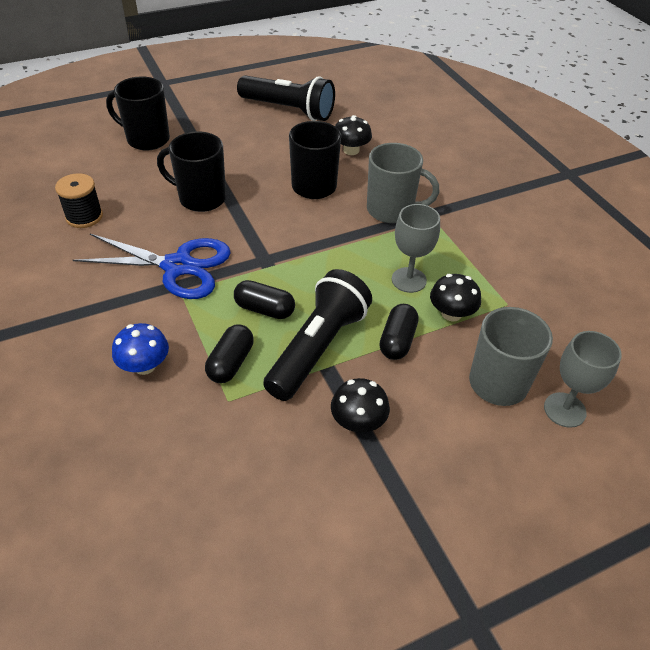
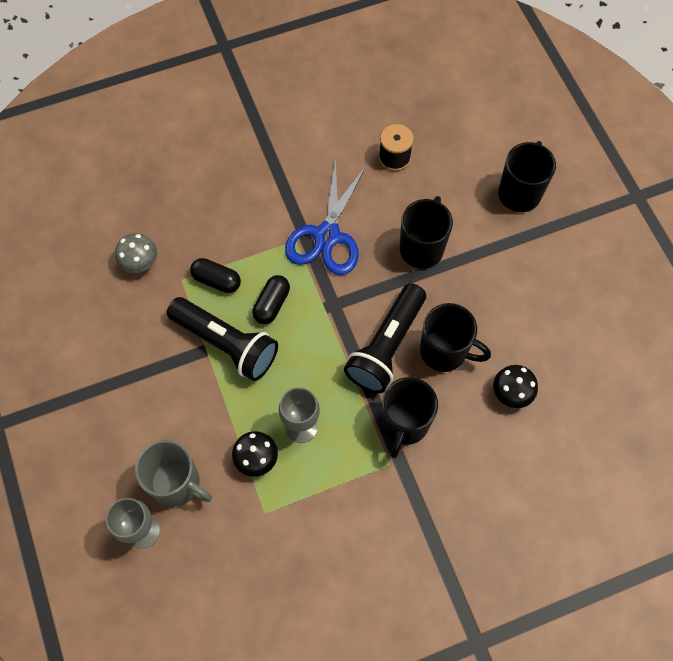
camera: 95 degrees right, 20 degrees up
blue mushroom [112,323,169,375] -> none
black flashlight [237,75,335,121] -> black flashlight moved to [344,283,426,393]
black mushroom [331,378,390,432] -> none
grey mug [367,143,439,223] -> black mug [382,377,438,459]
black capsule [379,304,419,360] -> none
none -> grey mushroom [115,233,157,273]

